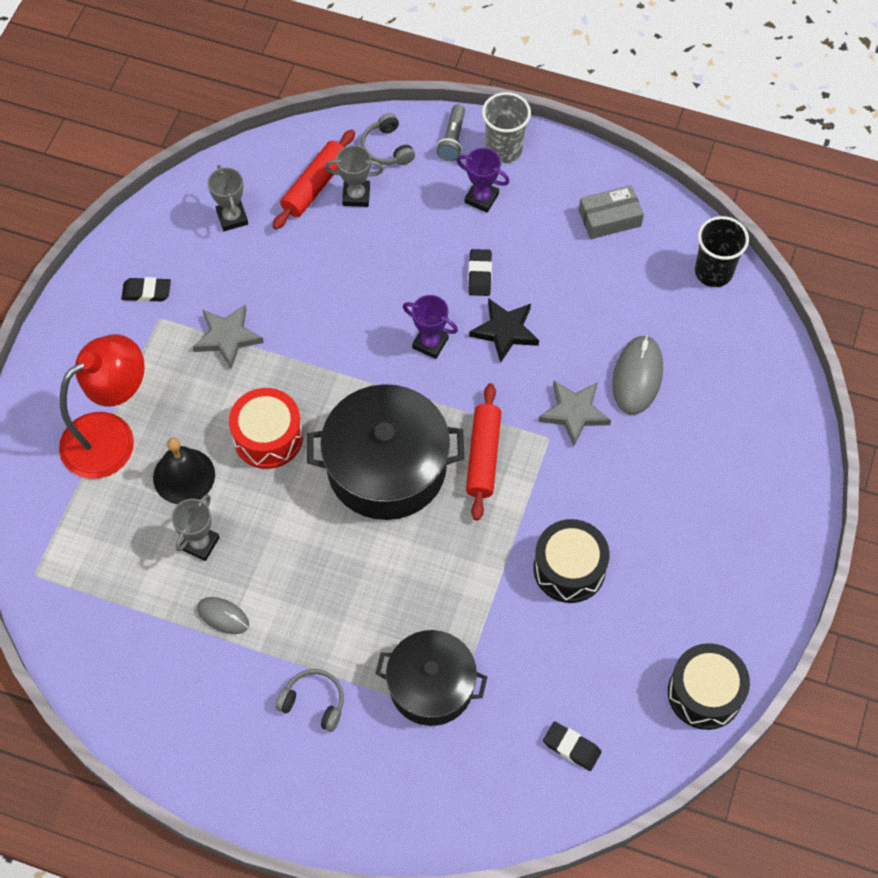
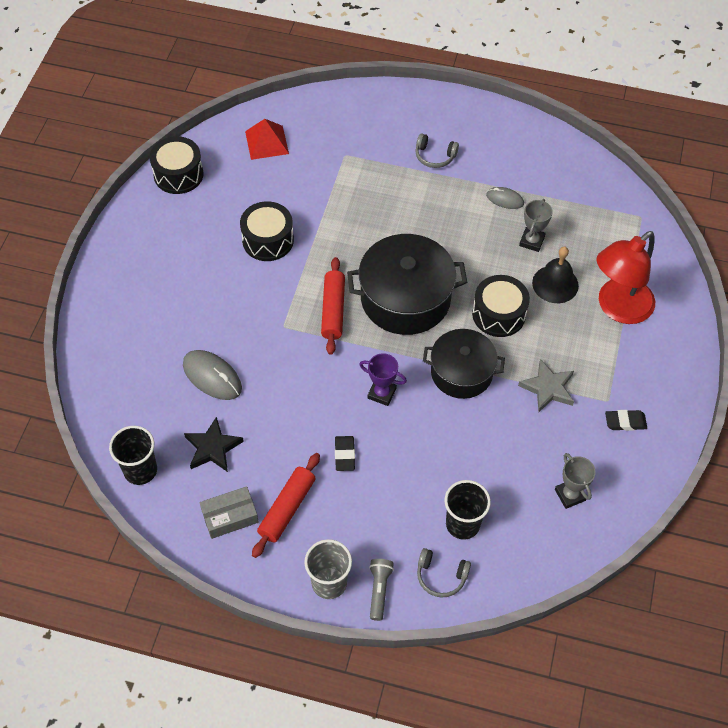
camera: 175 degrees right, 5 degrees down
red drum [229,388,303,469] -> black drum [472,275,530,337]
red rolling pin [273,129,355,230] -> red rolling pin moved to [252,453,320,558]
grey trophy [325,145,384,207] -> black cup [445,480,491,540]
grey headphones [361,113,415,165] -> grey headphones turned 135 degrees clockwise [417,548,471,598]
black pot [375,630,487,726] -> black pot moved to [423,329,505,399]
purple trophy [456,148,510,213] -> none
black star [469,298,539,363] -> black star moved to [184,416,244,472]
grey star [538,381,611,446] -> none
black eraser [543,721,602,771] -> red pyramid [245,119,289,160]
grey mouse [612,335,663,415] -> grey mouse turned 60 degrees counterclockwise [183,350,242,400]

